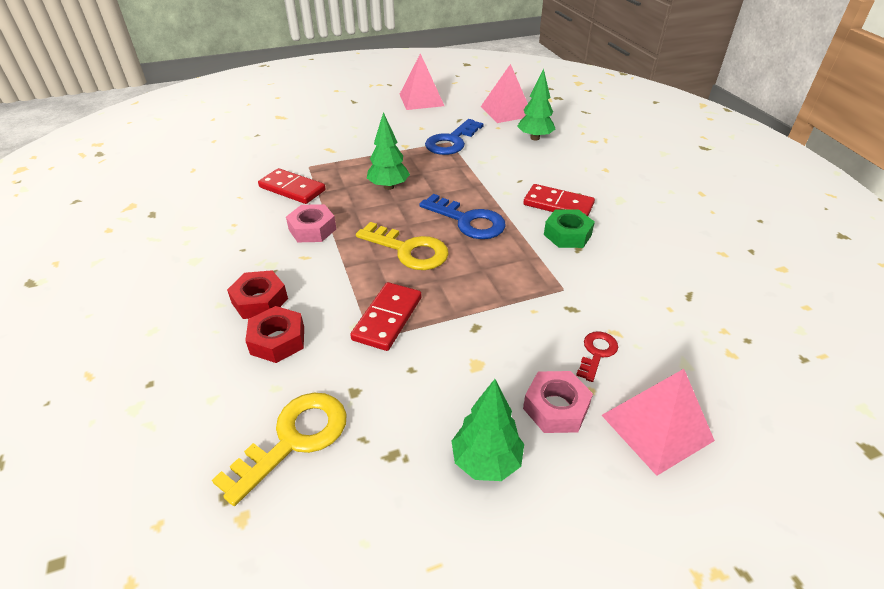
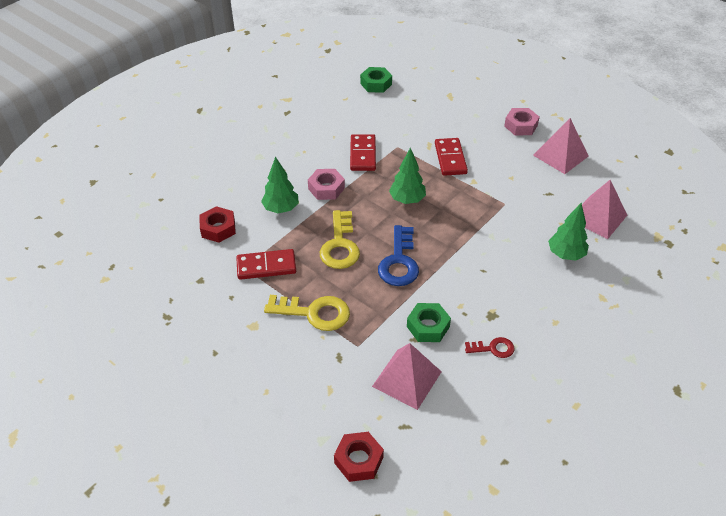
camera: 60 degrees right, 5 degrees up
yellow key [212,393,347,506] -> yellow key moved to [264,295,350,331]
red nut [227,270,288,319] -> red nut moved to [334,432,384,482]
blue key [425,119,484,155] -> none
green tree [451,379,524,481] -> green tree moved to [261,156,299,213]
pink nut [523,371,593,433] -> pink nut moved to [504,108,540,135]
red domino [524,184,595,216] -> red domino moved to [435,138,468,176]
red key [576,331,618,382] -> red key moved to [465,337,514,358]
pink pyramid [602,369,715,476] -> pink pyramid moved to [372,343,442,410]
none -> green nut [360,67,392,93]

